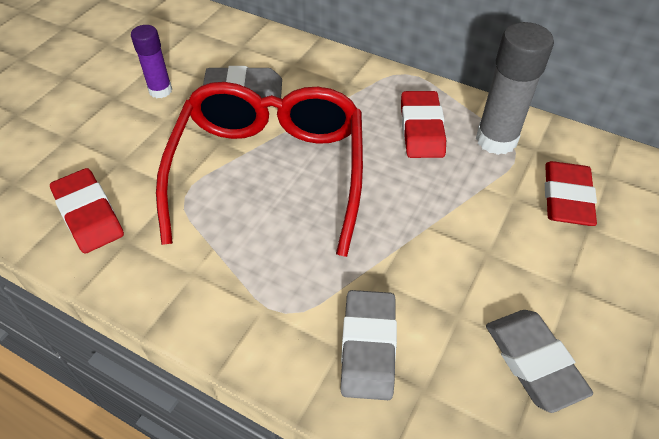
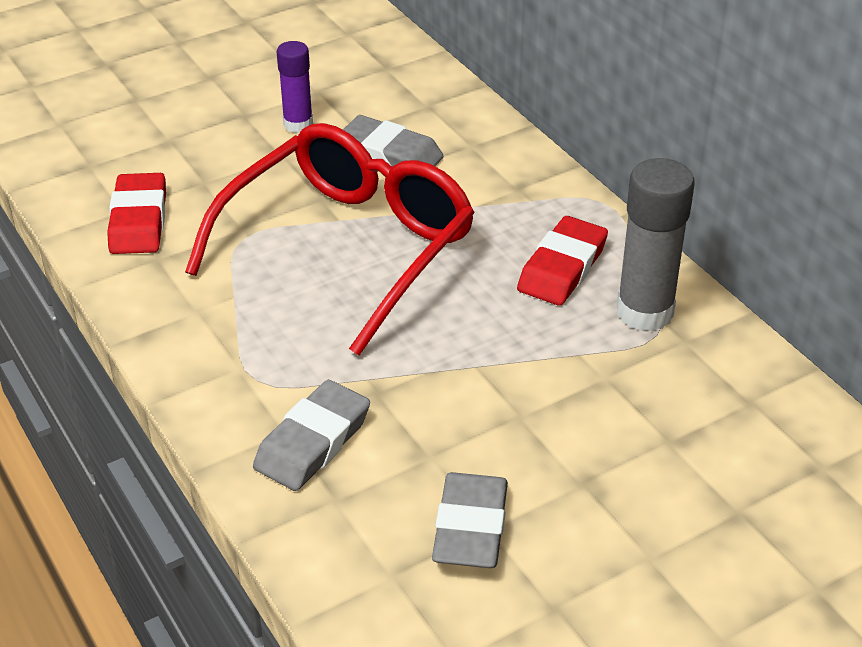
camera: 30 degrees right, 10 degrees down
red eraser [545,161,597,226] -> none

